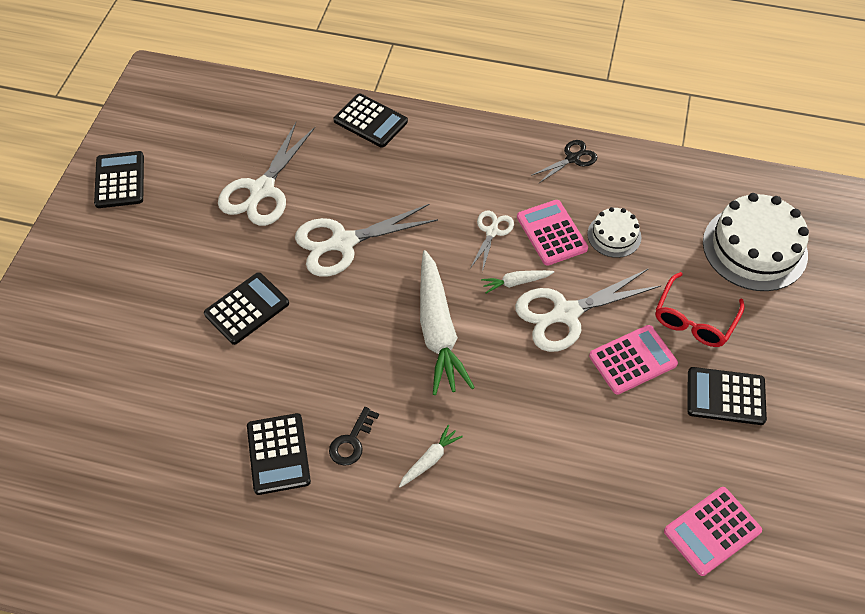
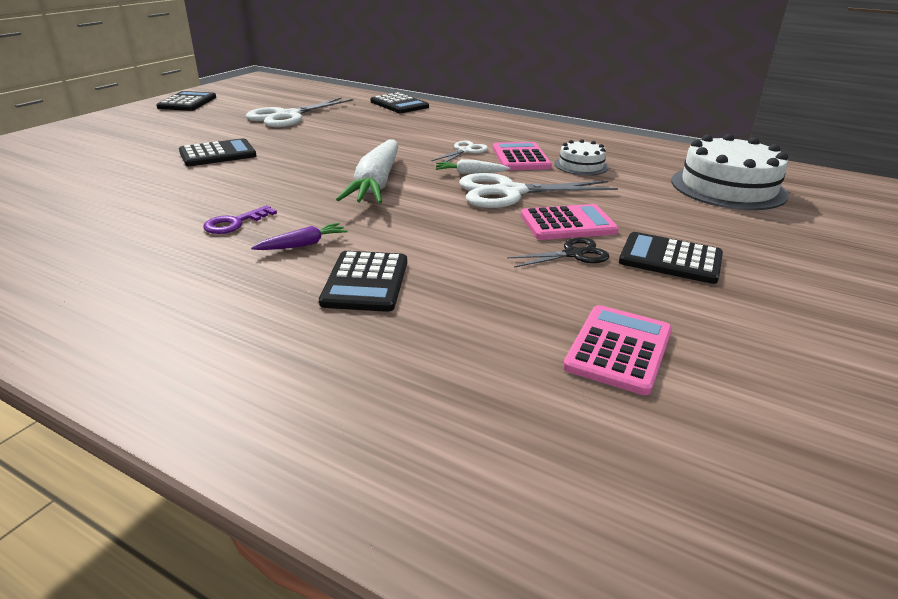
camera: 15 degrees right, 25 degrees down
black calculator [247,413,311,495] -> black calculator moved to [319,251,407,312]
white scissors [295,204,438,277] -> none
black key [329,407,379,466] -> purple key [203,205,277,234]
white carrot [399,425,463,487] -> purple carrot [251,223,348,250]
black scissors [531,140,597,183] -> black scissors moved to [507,238,610,268]
red glasses [656,272,744,347] -> none
pink calculator [664,487,762,576] -> pink calculator turned 135 degrees clockwise [563,305,672,395]

